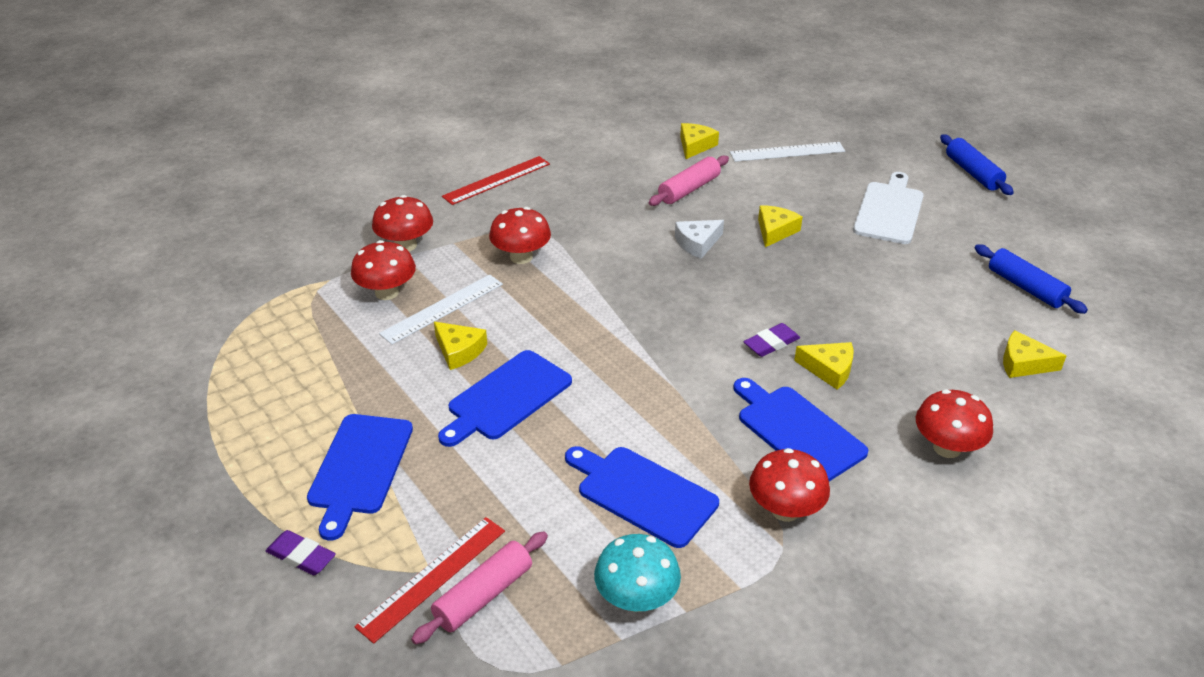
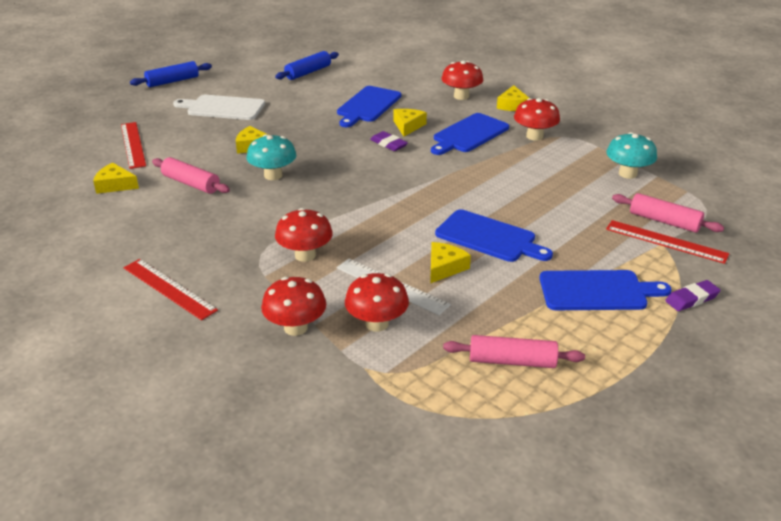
camera: 100 degrees left, 5 degrees down
purple eraser [266,530,336,575] -> purple eraser turned 45 degrees clockwise [665,280,721,311]
blue cutting board [565,446,719,548] -> blue cutting board moved to [337,86,401,127]
white cheese [675,220,724,259] -> turquoise mushroom [247,134,296,180]
white ruler [730,142,845,162] -> red ruler [121,122,146,169]
yellow cheese [1003,330,1067,378] -> yellow cheese moved to [497,85,529,111]
none -> pink rolling pin [443,335,585,368]

